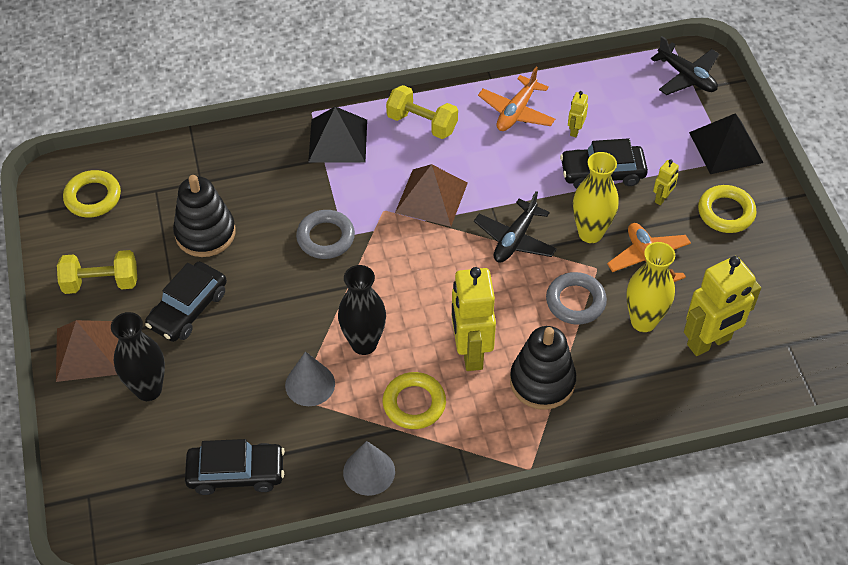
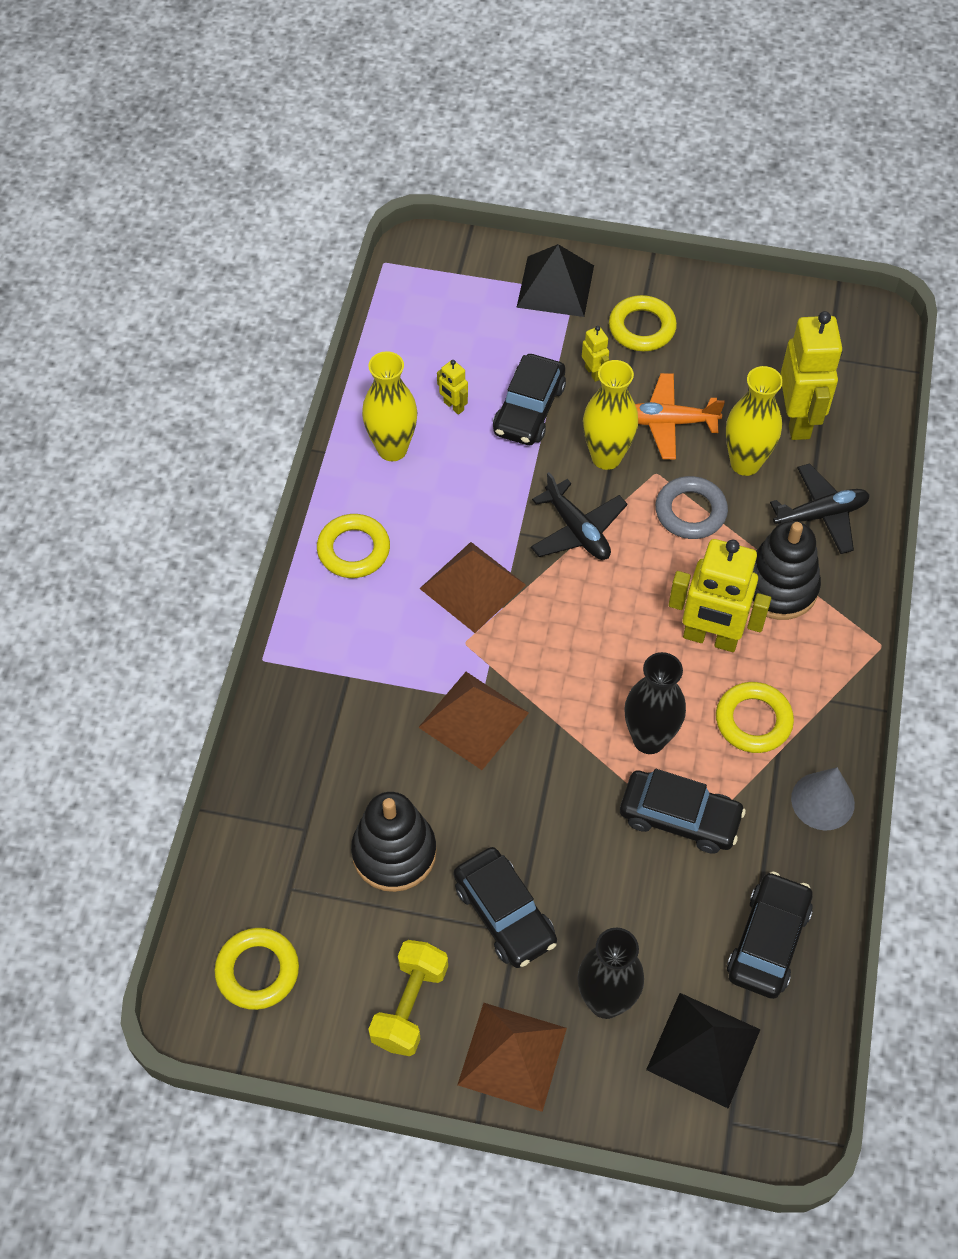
camera: 65 degrees left, 5 degrees up
grey cone [285,351,335,406] -> black car [620,769,746,854]
grey ring [296,210,355,259] -> brown pyramid [418,672,529,770]
black pyramid [308,107,367,163] -> black pyramid moved to [646,993,761,1109]
yellow dumbbell [386,85,458,139] -> yellow ring [317,514,390,578]
orange plane [478,67,555,131] -> yellow vase [362,351,418,461]
black plane [651,36,719,95] -> black plane moved to [770,464,870,554]

